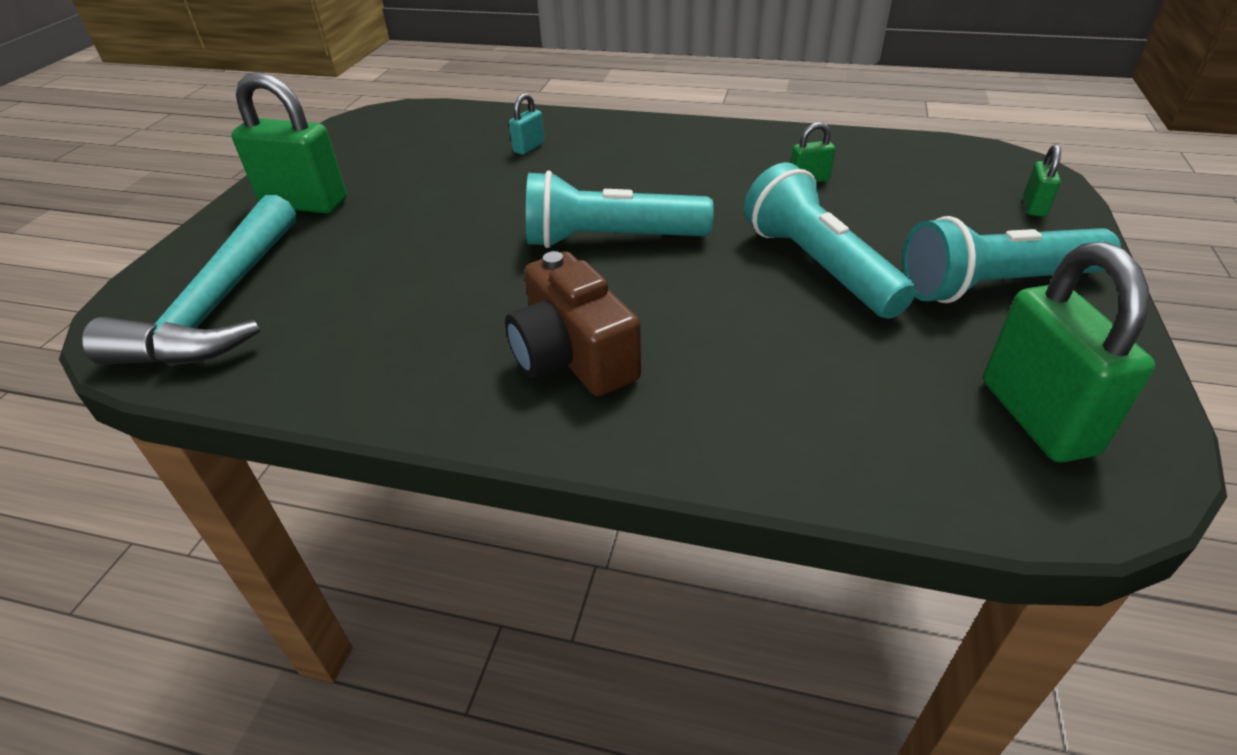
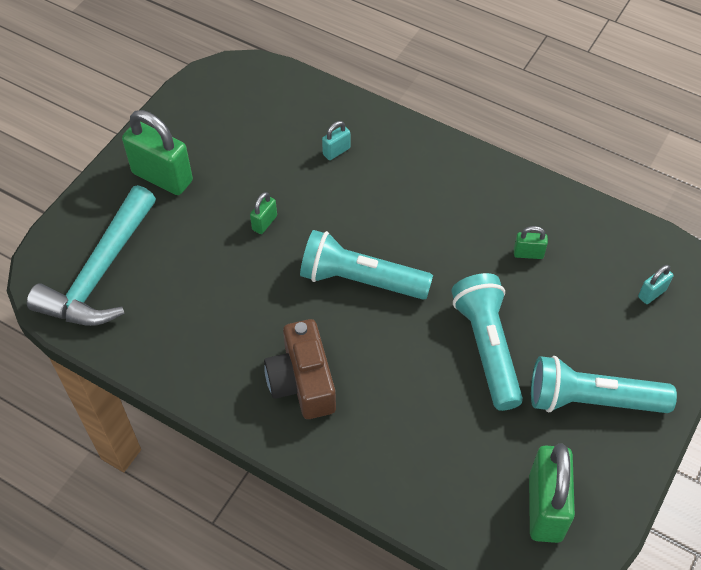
camera: 15 degrees right, 15 degrees up
green padlock [1023,144,1061,217] -> green padlock moved to [250,192,277,234]
none -> turquoise padlock [638,265,673,304]

